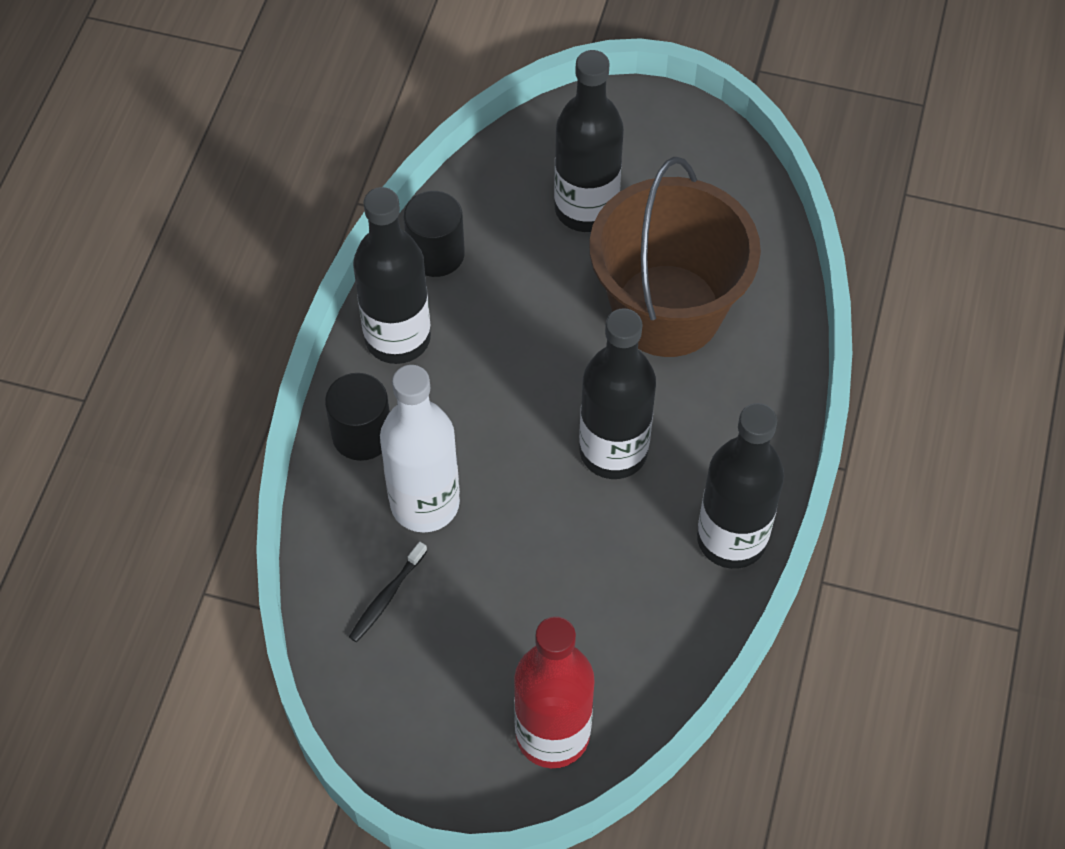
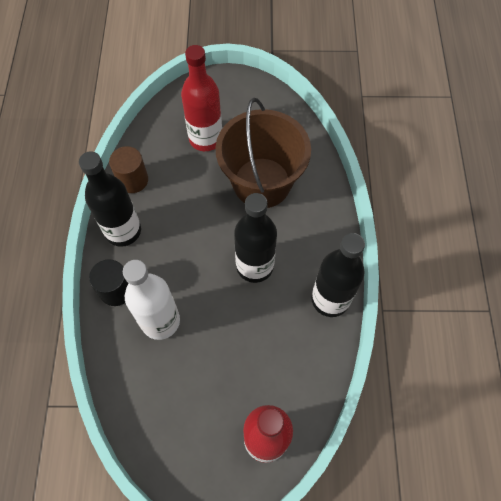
camera: 15 degrees left, 5 degrees up
black toothbrush [349,542,427,642] -> none
black cylinder [404,191,465,277] -> brown cylinder [109,146,148,193]
black bottle [554,50,624,232] -> red bottle [181,45,222,151]

